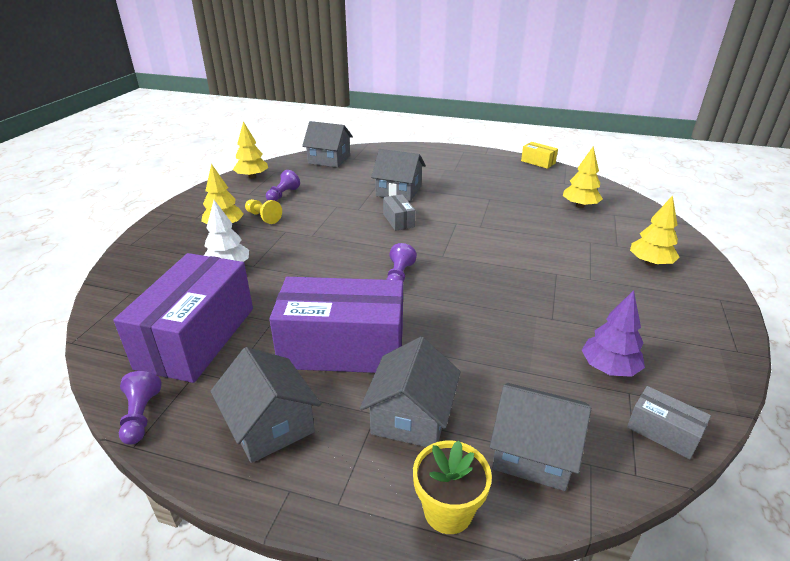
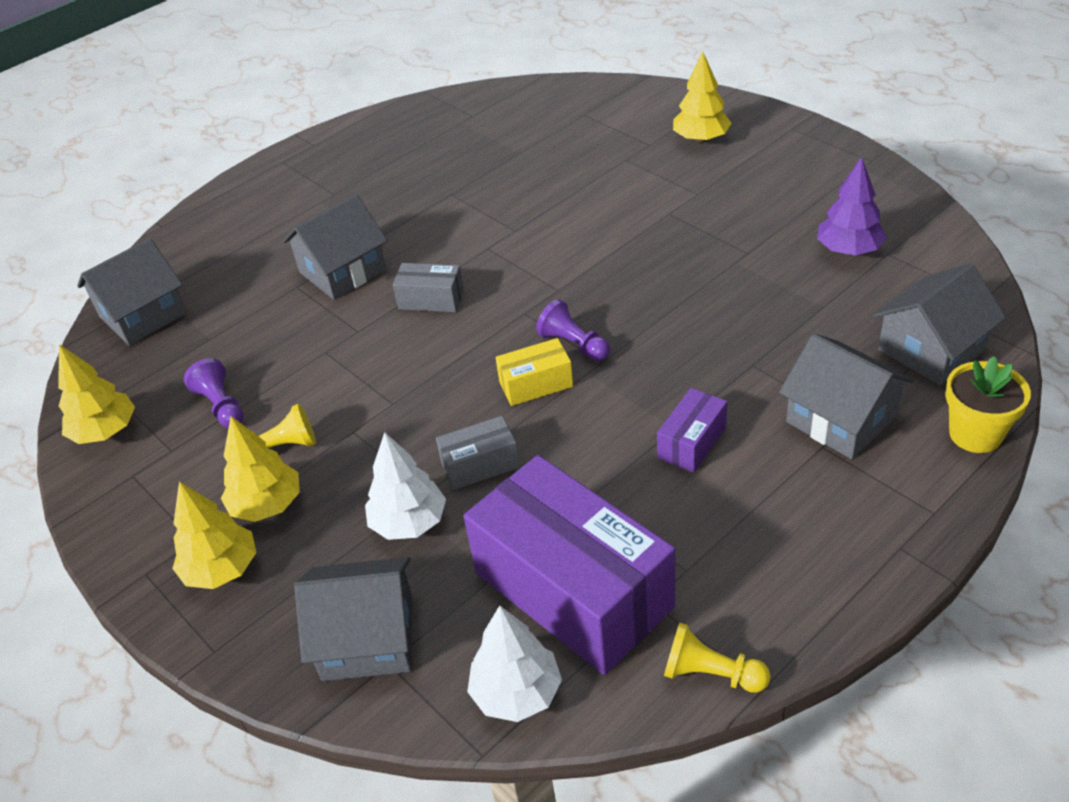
camera: 55 degrees left, 10 degrees up
purple pawn [119,371,162,444] -> yellow pawn [664,622,770,693]
grey house [210,347,321,463] -> grey house moved to [294,557,413,681]
purple box [269,277,403,373] -> purple box [657,388,727,473], size x0.44
yellow box [521,142,558,169] -> yellow box moved to [495,338,573,406]
yellow tree [563,146,603,208] -> yellow tree moved to [172,481,256,589]
grey box [627,386,711,459] -> grey box moved to [436,416,520,490]
none -> white tree [467,606,562,722]

